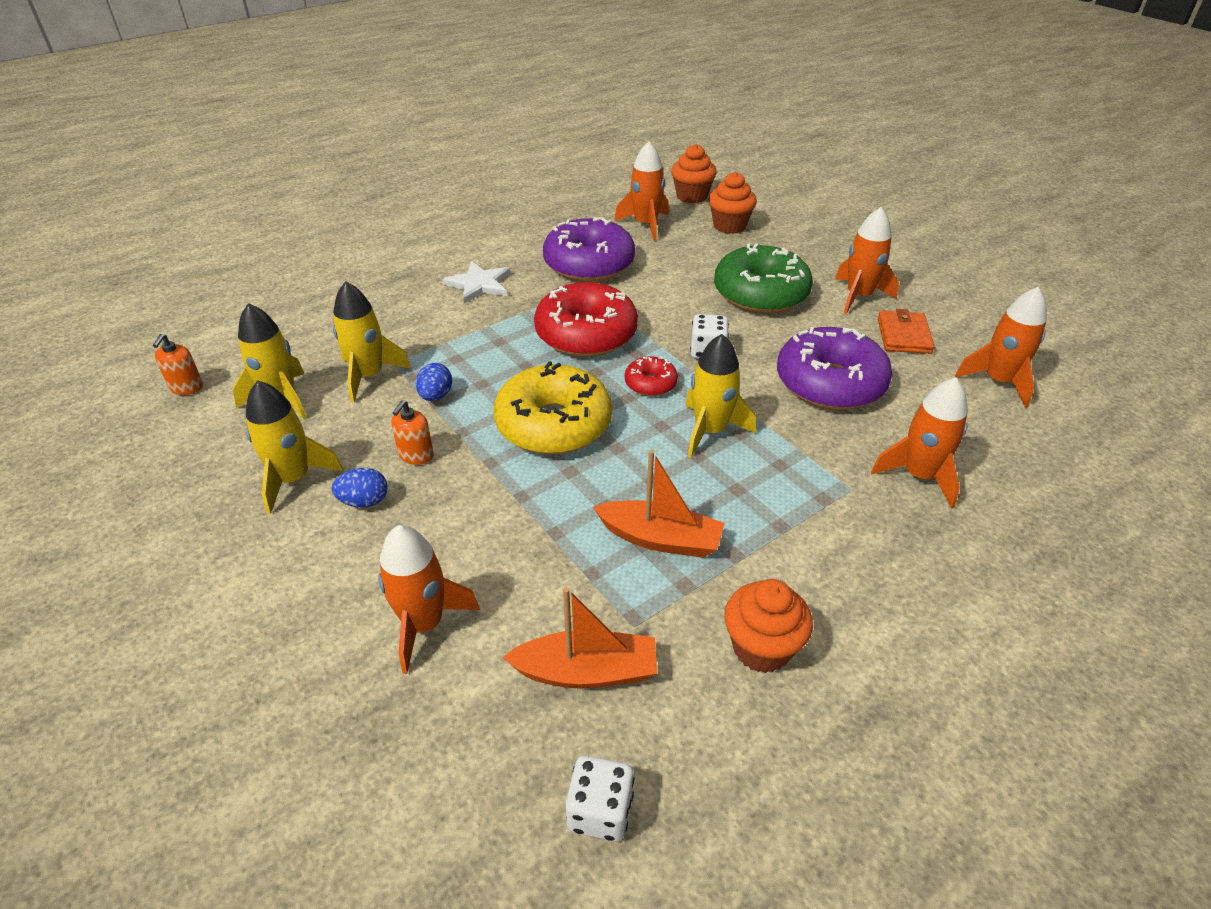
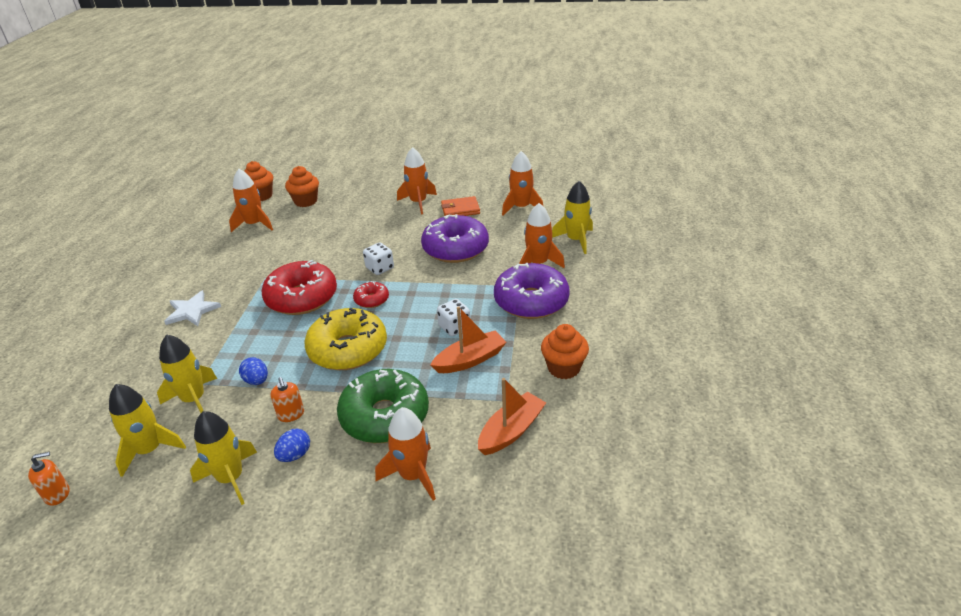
camera: 45 degrees left, 5 degrees down
orange soap dispenser [153,334,203,395] -> orange soap dispenser turned 75 degrees counterclockwise [28,452,70,506]
purple donut [543,217,635,282] -> purple donut moved to [494,263,570,319]
white dice [566,755,635,841] -> white dice moved to [437,299,470,336]
yellow rocket [685,334,756,458] -> yellow rocket moved to [552,181,593,254]
green donut [714,243,813,314] -> green donut moved to [337,369,429,443]
orange wallet [878,309,935,354] -> orange wallet turned 60 degrees counterclockwise [441,196,480,216]

